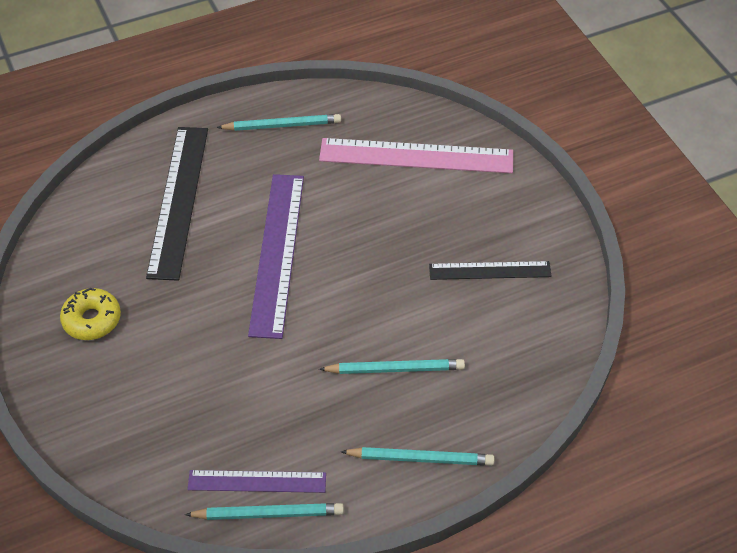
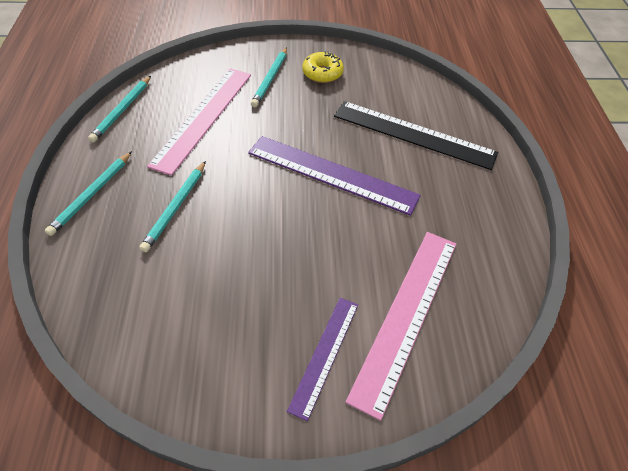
camera: 110 degrees right, 0 degrees up
purple ruler [187,470,326,493] -> purple ruler moved to [287,298,358,421]
turquoise pencil [217,114,341,131] -> turquoise pencil moved to [251,47,287,107]
black ruler [429,261,552,280] -> none
none -> pink ruler [147,68,251,176]

